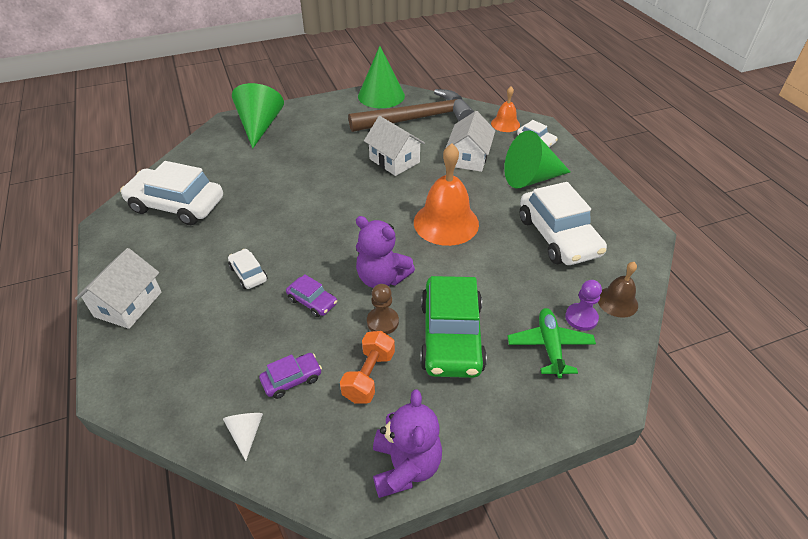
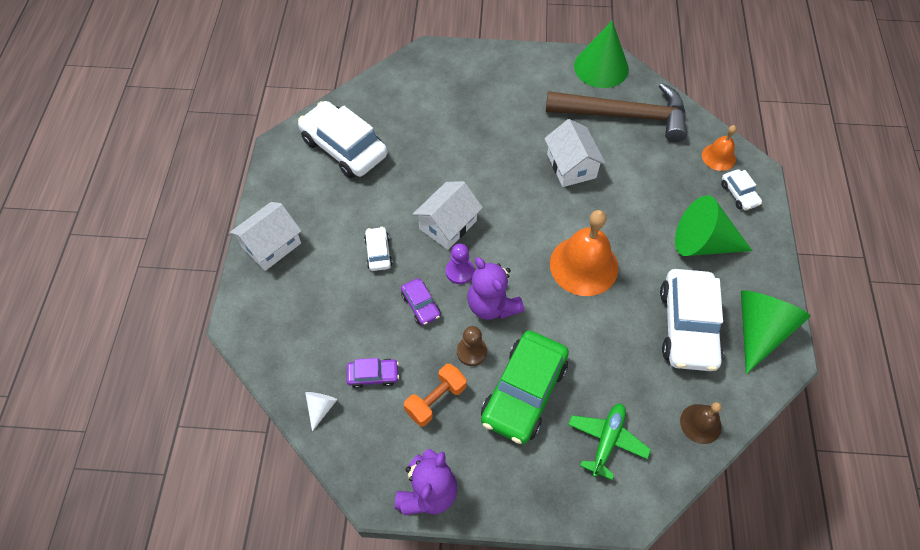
camera: 25 degrees right, 15 degrees up
green cone [232,83,284,149] -> green cone moved to [741,290,811,374]
white house [446,111,495,172] -> white house moved to [413,181,483,250]
purple pawn [565,280,602,331] -> purple pawn moved to [446,244,474,284]

